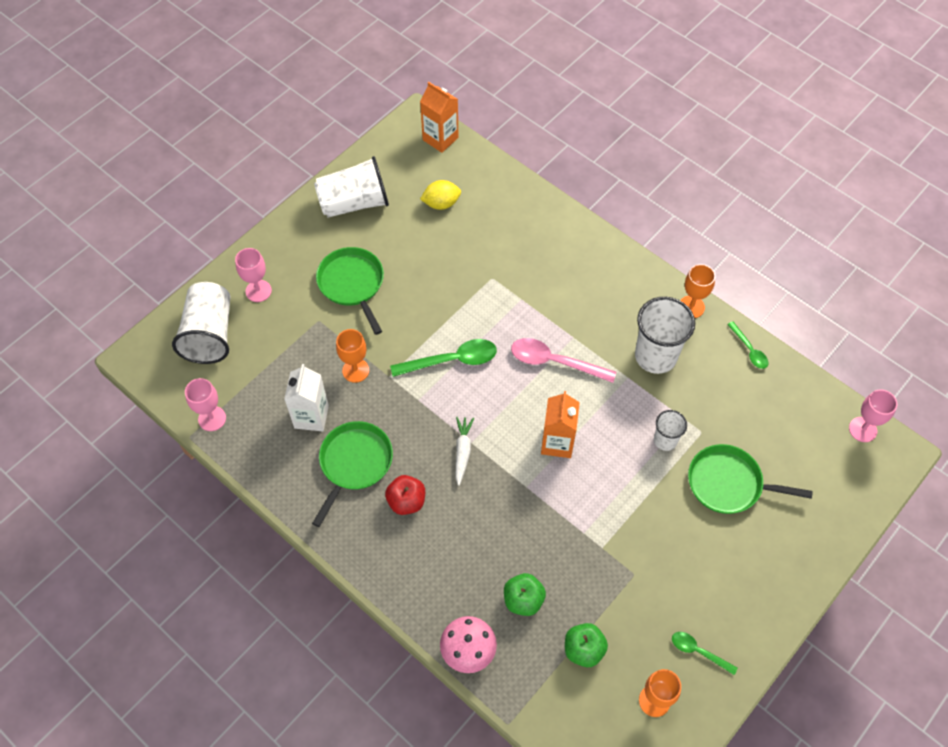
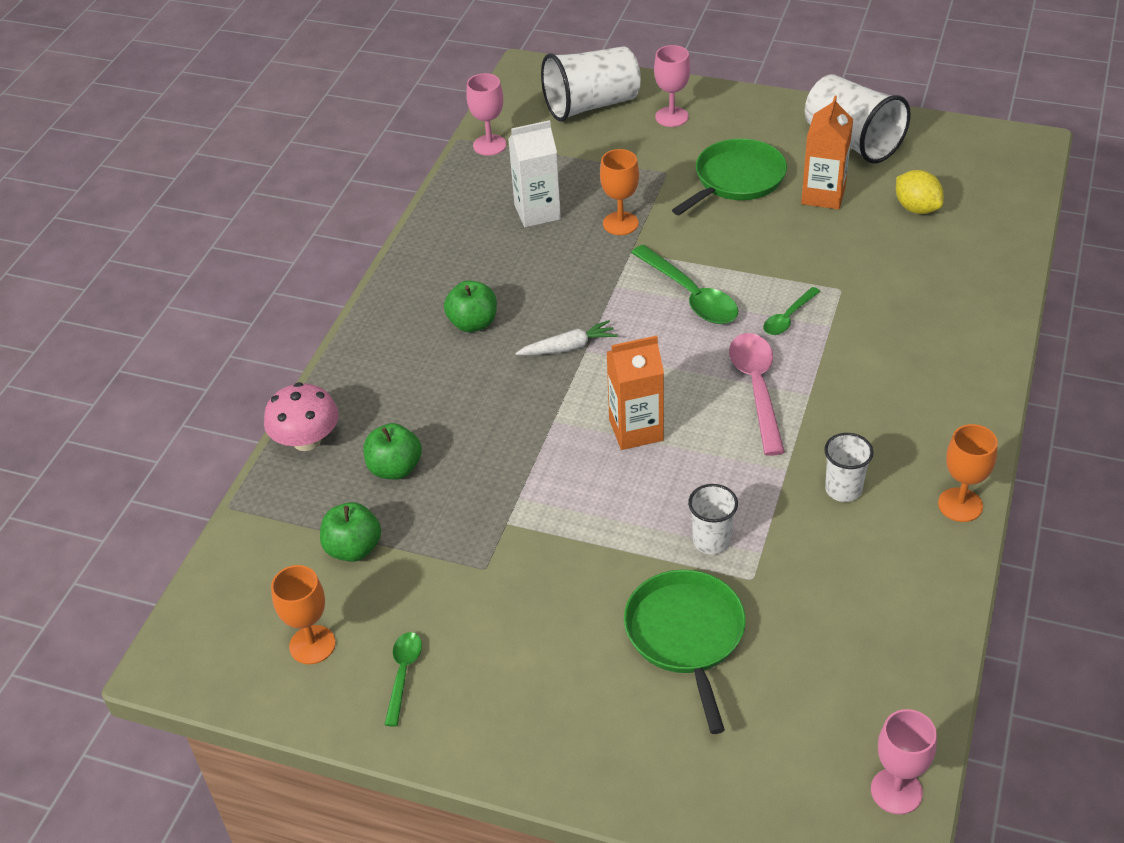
camera: 70 degrees right, 15 degrees down
green pan [312,421,393,527] -> none
red apple [385,475,425,515] -> green apple [444,280,497,332]
orange carton [420,82,459,153] -> orange carton moved to [801,95,853,210]
white cup [635,297,695,374] -> white cup [824,433,874,502], size x0.54
green spoon [727,322,768,369] -> green spoon moved to [763,287,820,335]

